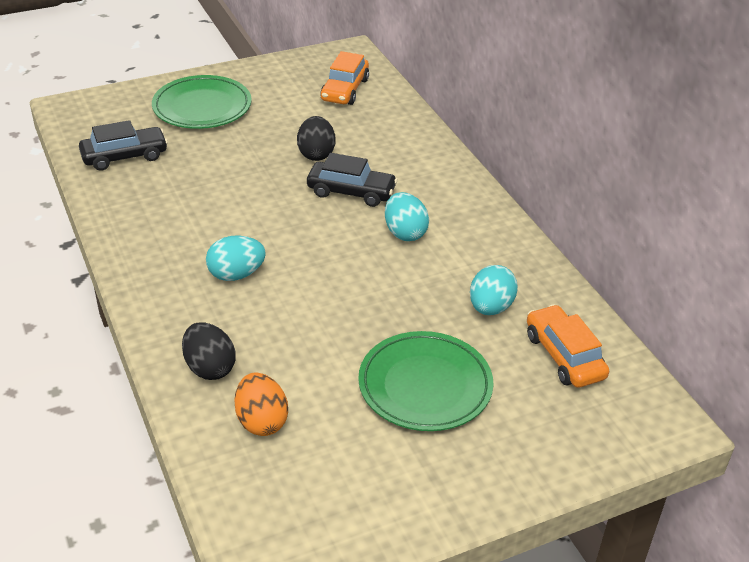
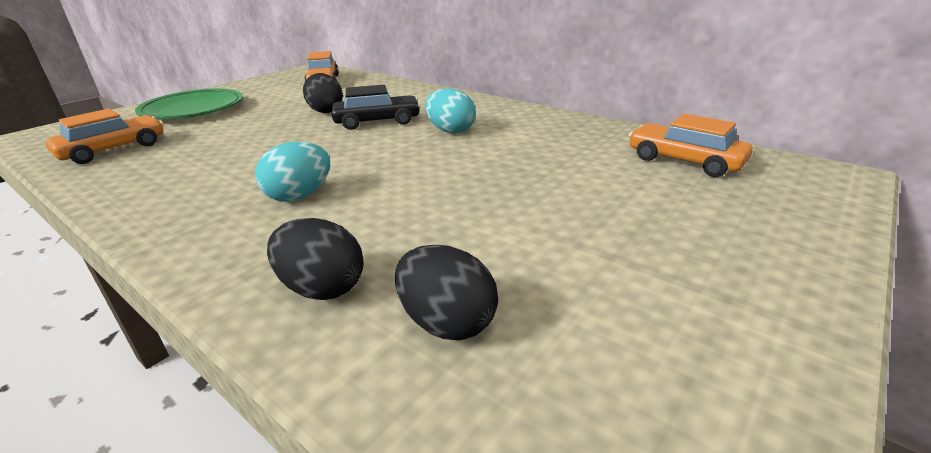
camera: 25 degrees left, 10 degrees down
black car [79,120,168,171] -> orange car [46,109,164,164]
orange egg [234,373,288,436] -> black egg [395,245,498,340]
green plate [358,331,493,431] -> none
turquoise egg [470,265,518,315] -> none

